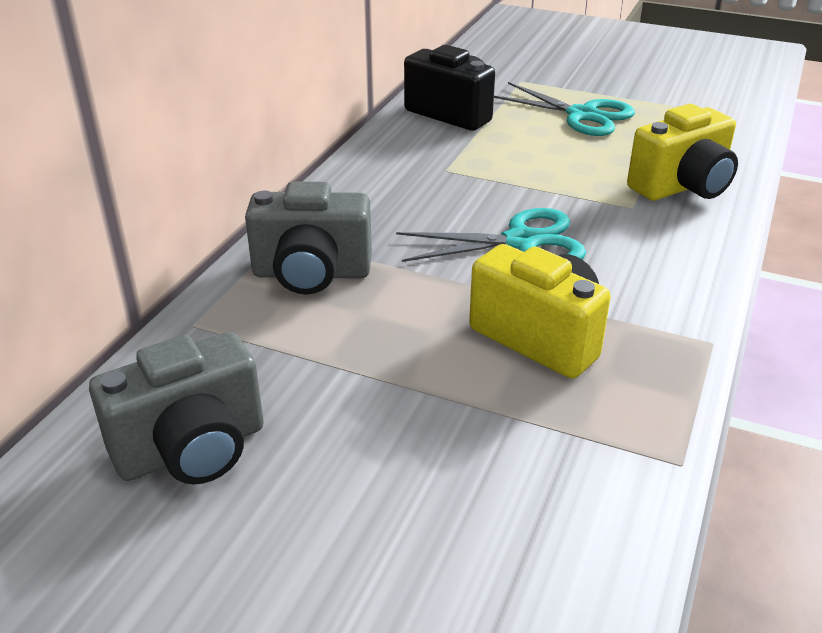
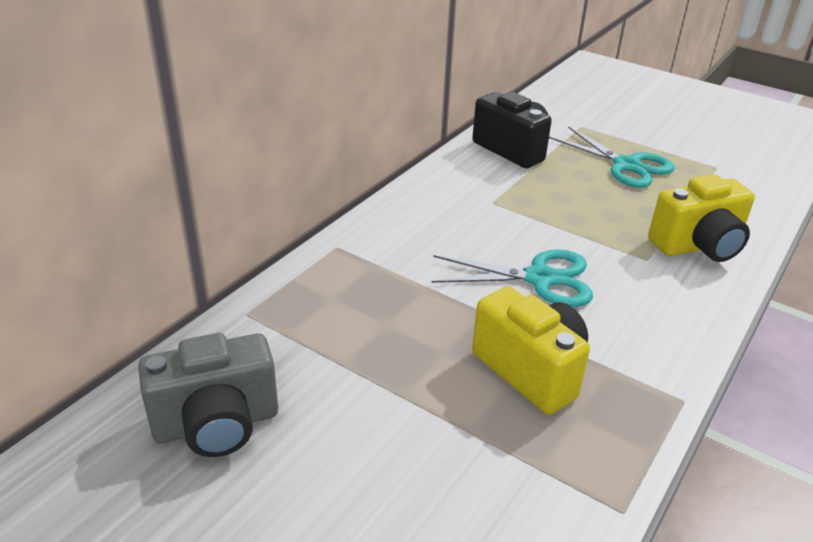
camera: 10 degrees right, 0 degrees up
grey camera [245,181,372,294] -> none

